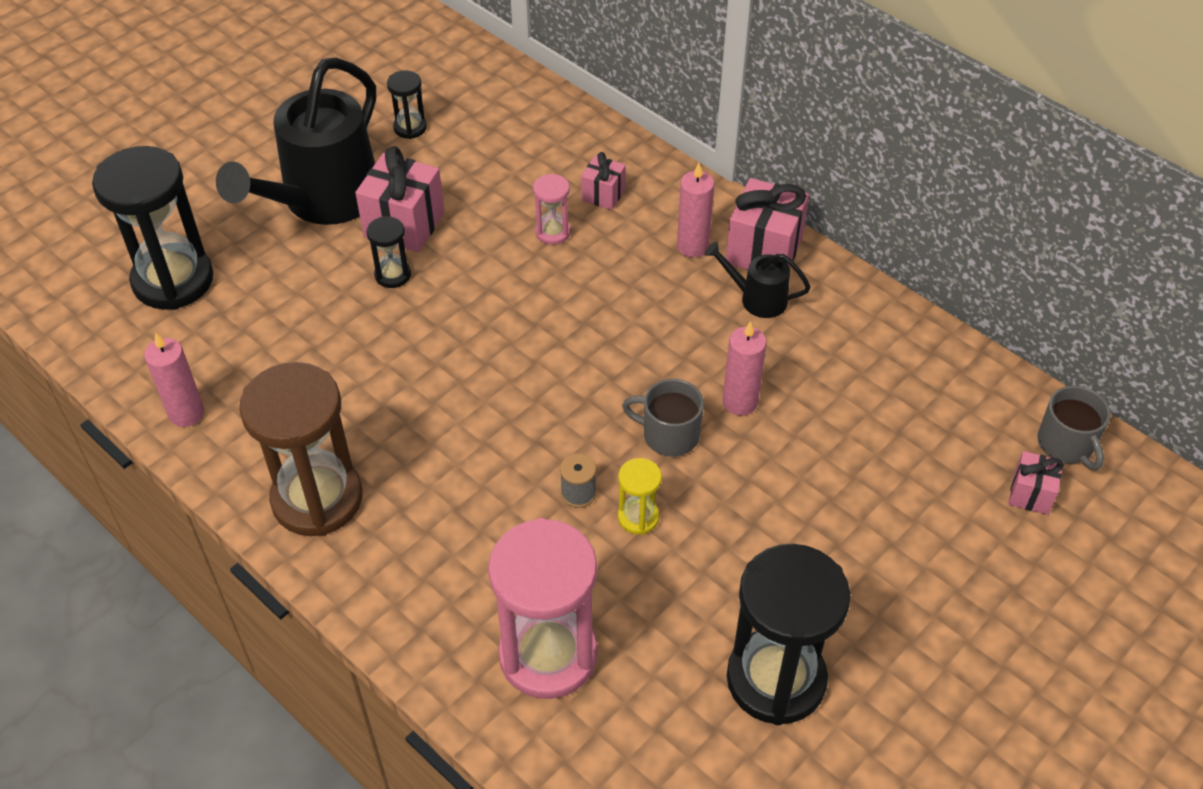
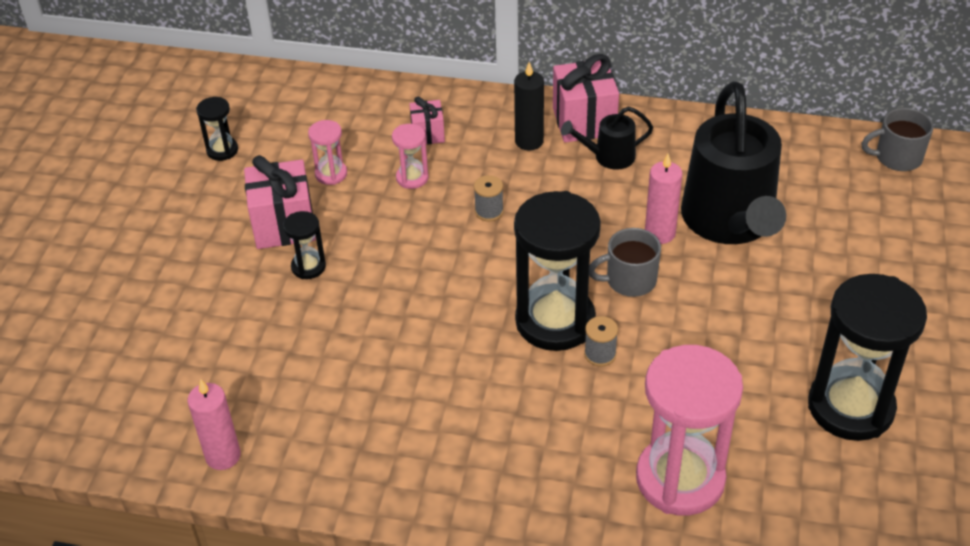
camera: 30 degrees left, 5 degrees down
black hourglass [92,146,213,310] -> black hourglass moved to [514,191,601,351]
black watering can [216,58,376,225] -> black watering can moved to [681,81,786,244]
brown hourglass [239,362,362,536] -> none
yellow hourglass [618,458,662,535] -> none
pink candle [677,163,714,257] -> black candle [514,62,544,150]
pink gift [1008,451,1064,515] -> none
grey mug [1037,386,1110,470] -> grey mug turned 135 degrees clockwise [861,108,933,171]
none -> pink hourglass [308,120,347,185]
none -> grey spool [474,175,504,221]

